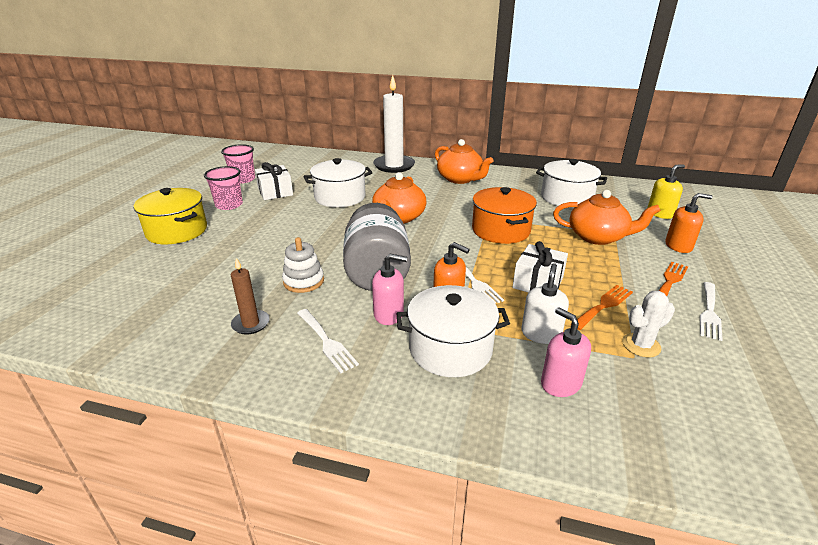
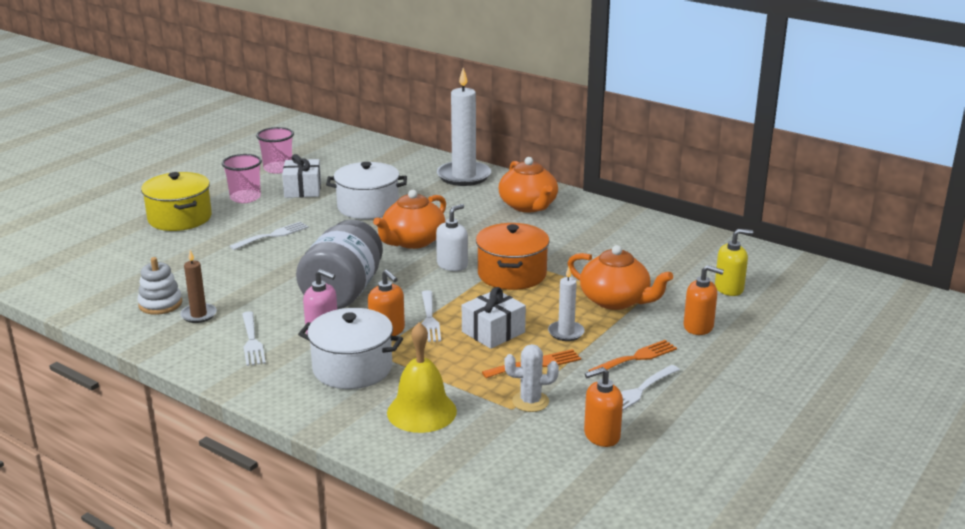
camera: 20 degrees right, 5 degrees down
white stacking toy [282,237,324,293] -> white stacking toy moved to [137,257,182,315]
white soap dispenser [521,263,569,344] -> white soap dispenser moved to [436,204,468,271]
white pot [536,159,607,208] -> none
pink soap dispenser [541,307,591,397] -> yellow bell [387,322,457,433]
none -> white fork [230,222,309,250]
none -> white candle [548,267,585,341]
none -> orange soap dispenser [584,367,623,447]

